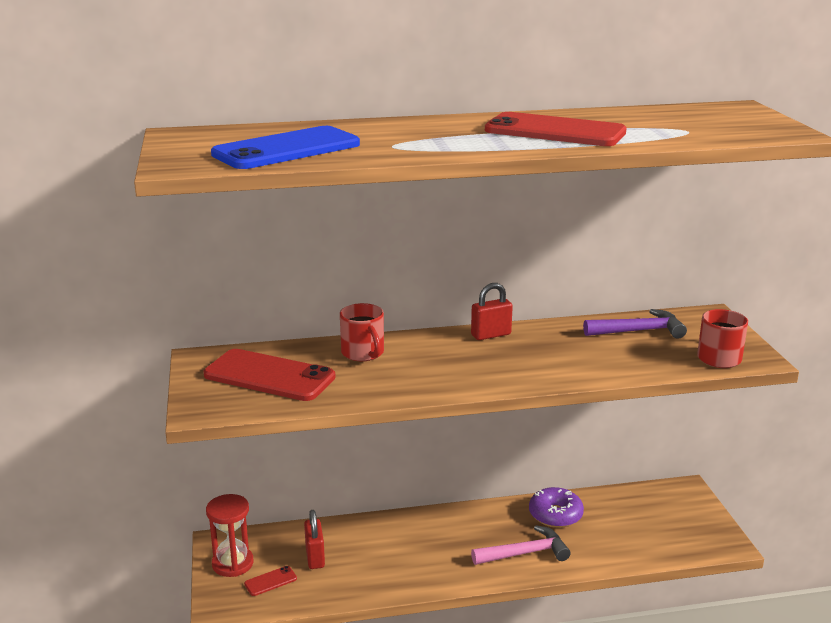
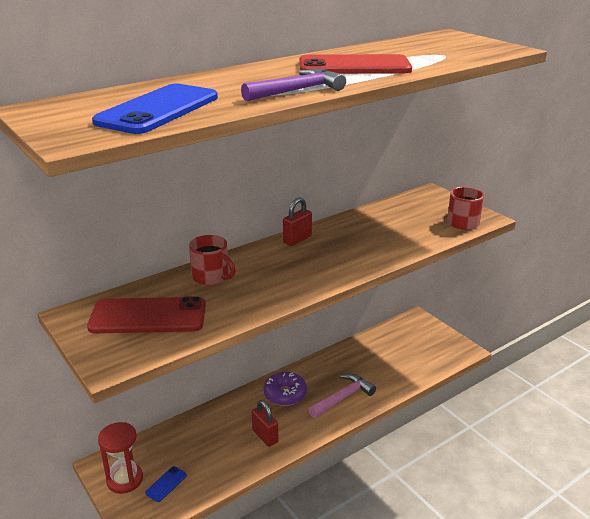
camera: 25 degrees left, 5 degrees up
red phone [244,566,297,596] -> blue phone [145,466,187,502]
red padlock [304,510,325,569] -> red padlock moved to [252,400,278,447]
purple donut [529,487,584,528] -> purple donut moved to [263,372,307,406]
purple hammer [583,309,687,339] -> purple hammer moved to [241,69,346,101]

